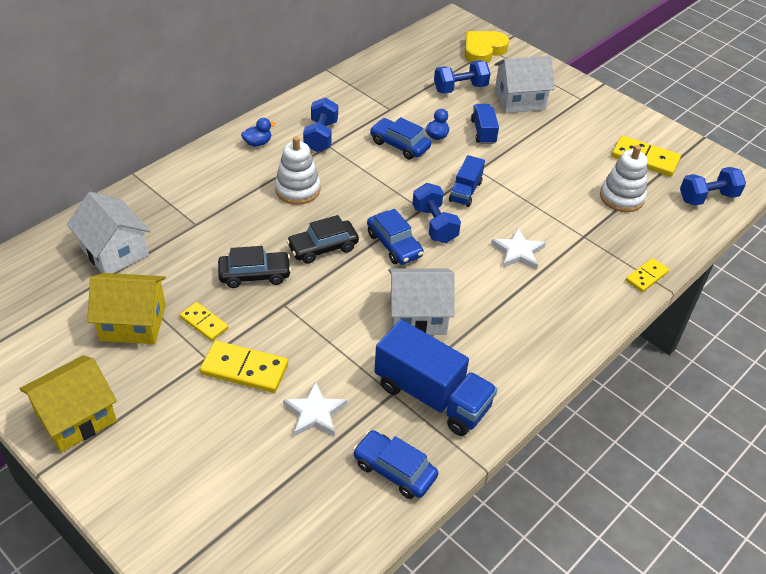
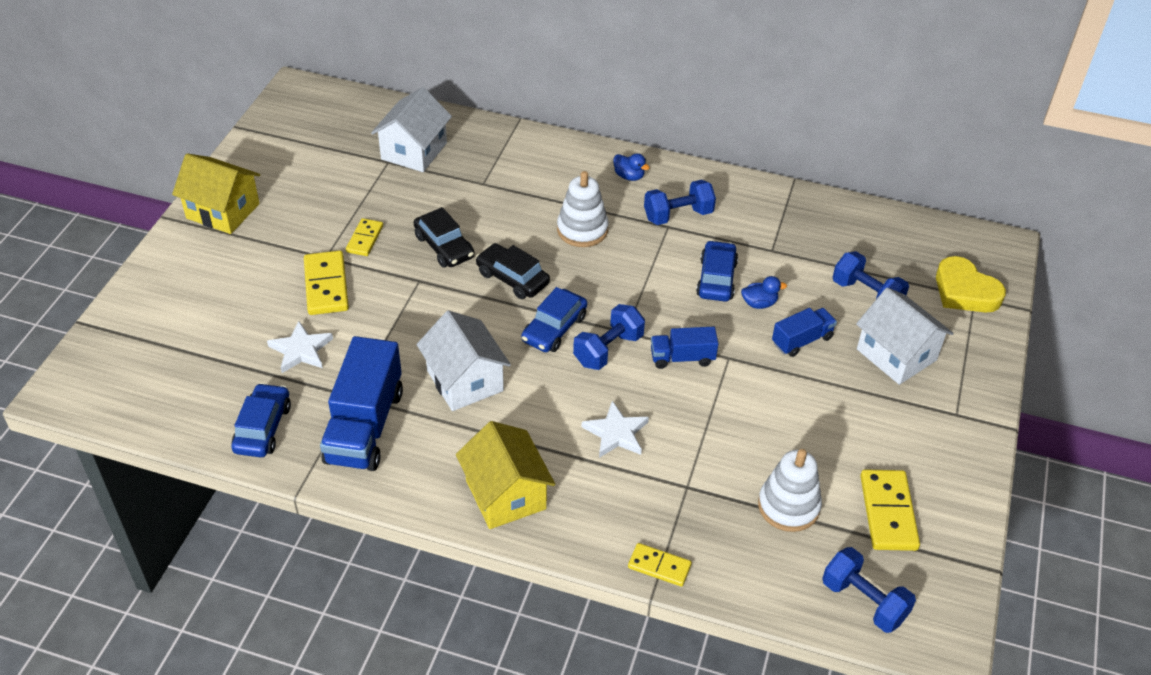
camera: 65 degrees right, 0 degrees up
yellow house [87,273,166,344] -> yellow house moved to [456,421,555,529]
yellow heart [465,31,509,63] -> yellow heart turned 150 degrees counterclockwise [936,256,1006,313]

